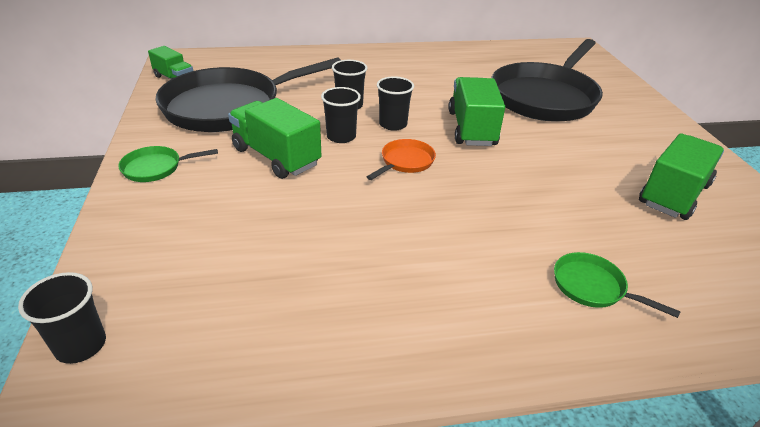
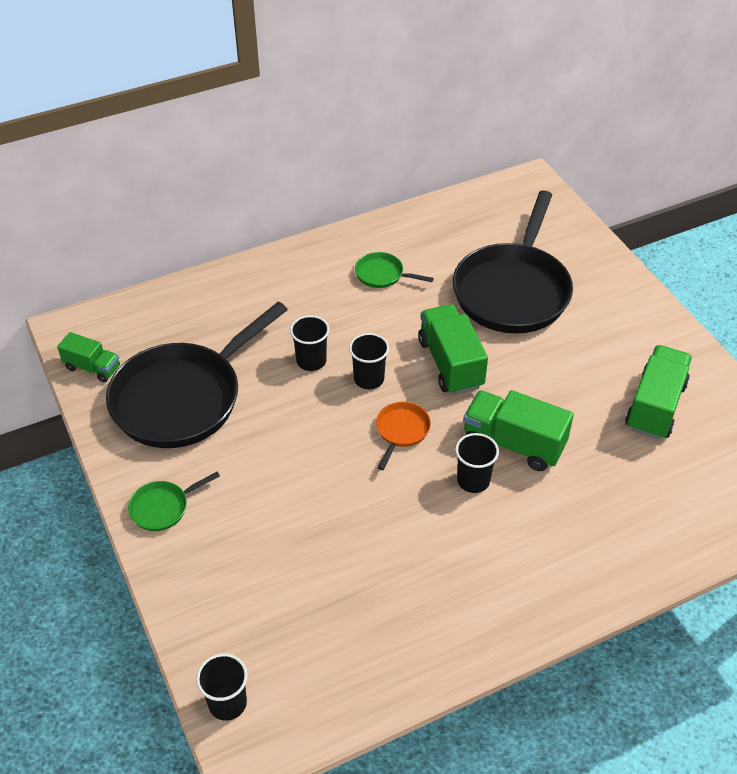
camera: 15 degrees left, 10 degrees up
green truck [228,98,321,179] -> green truck moved to [463,390,574,471]
black cup [321,87,361,143] -> black cup moved to [455,433,499,493]
green pan [554,252,681,318] -> green pan moved to [355,252,434,288]

